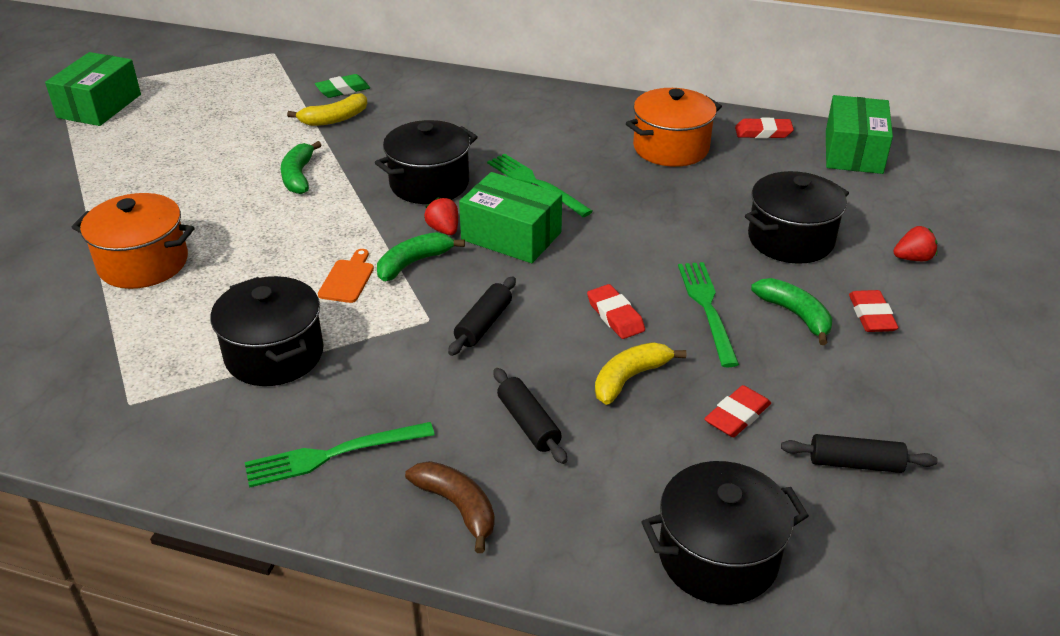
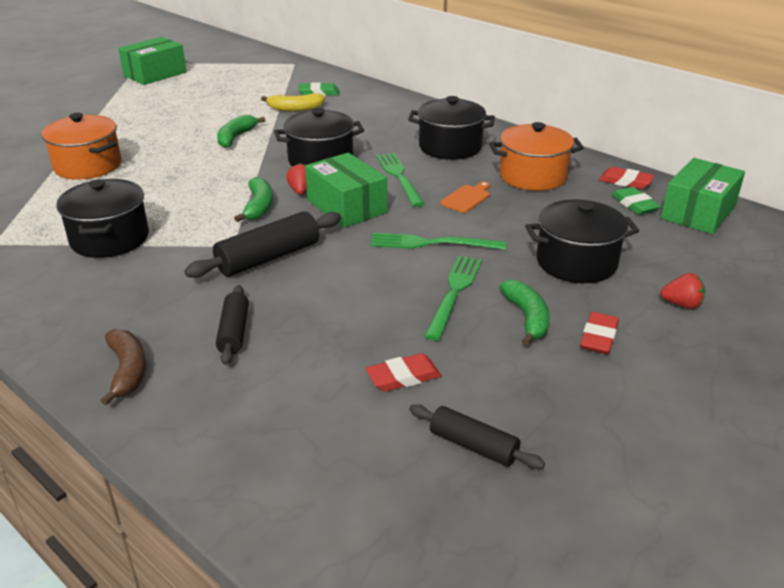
camera: 25 degrees right, 5 degrees down
green fork [245,422,435,488] -> green fork moved to [370,233,506,250]
orange cutting board [318,249,374,303] -> orange cutting board moved to [440,182,490,213]
green banana [377,232,465,281] -> green banana turned 105 degrees clockwise [234,177,273,222]
black rolling pin [448,276,516,356] -> black rolling pin [184,211,341,278], size x1.60
red eraser [587,284,645,339] -> none
yellow banana [595,342,686,405] -> none
black pot [642,461,809,605] -> black pot moved to [408,96,495,160]
none -> green eraser [611,187,661,215]

